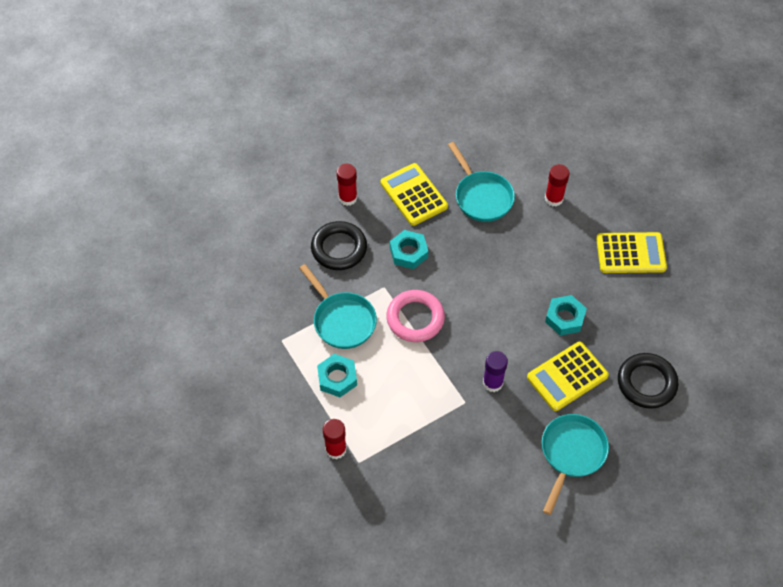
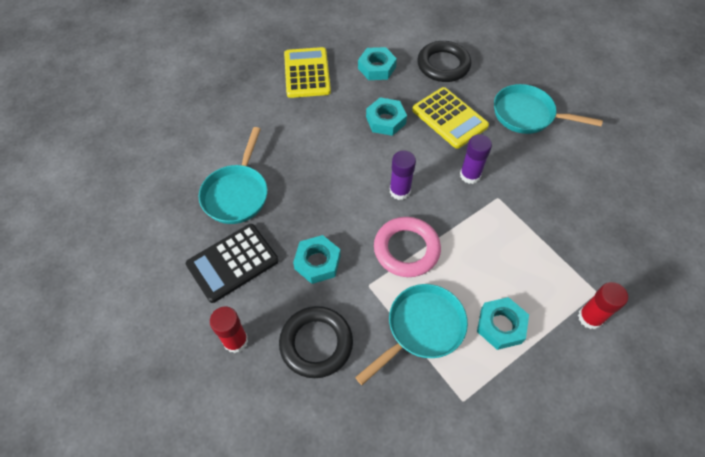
camera: 95 degrees left, 0 degrees up
yellow calculator [381,163,448,226] -> black calculator [186,224,279,303]
turquoise pan [448,142,515,222] -> turquoise pan turned 135 degrees clockwise [199,127,268,224]
red glue stick [545,164,570,207] -> none
none -> turquoise nut [358,47,397,80]
none -> purple glue stick [390,150,416,200]

